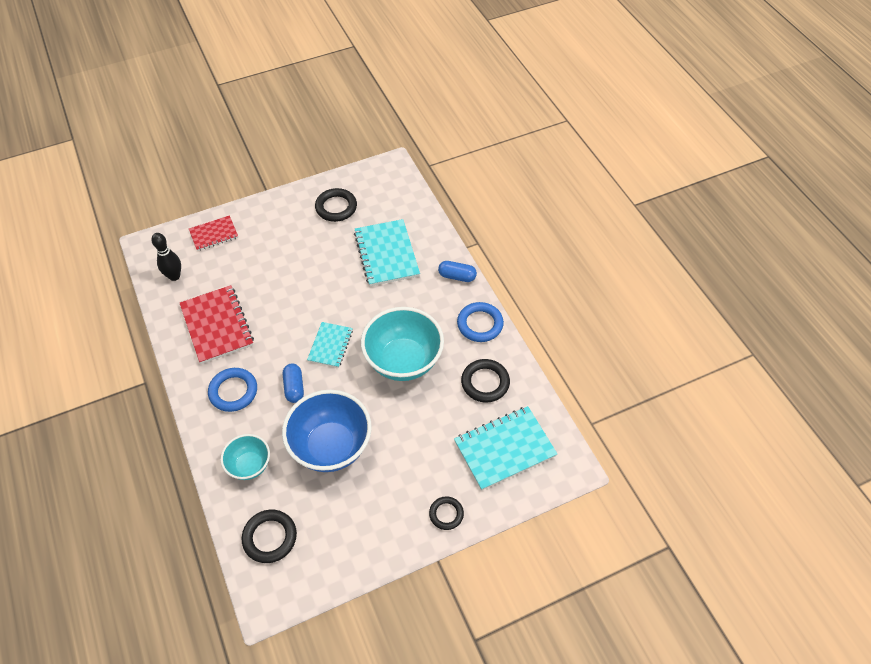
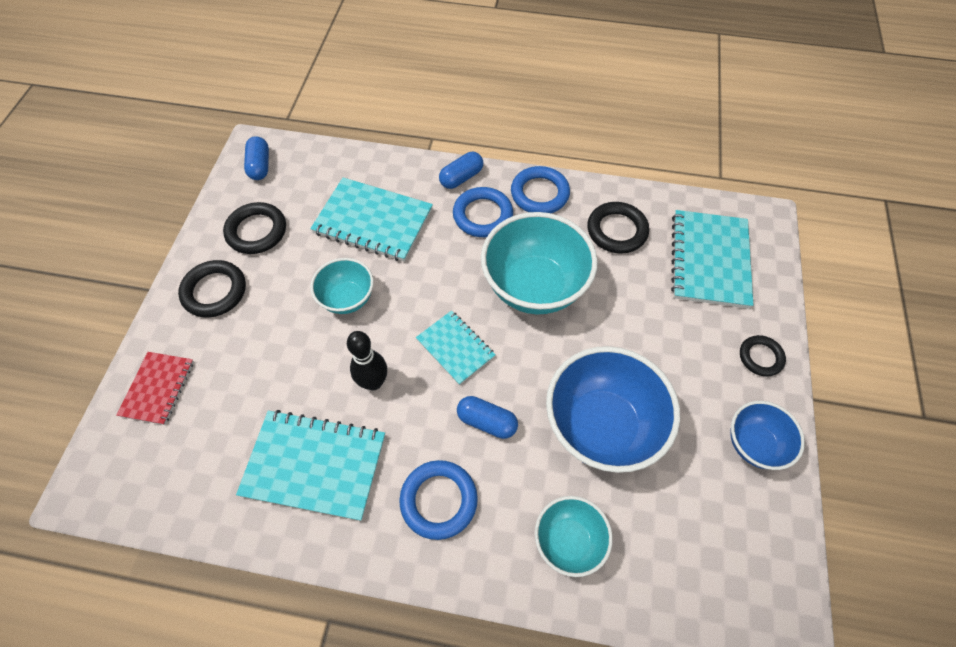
camera: 55 degrees left, 5 degrees up
black bowling pin [151,233,181,281] -> black bowling pin moved to [347,331,387,390]
red notebook [180,285,254,364] -> turquoise notebook [236,410,385,521]
black ring [242,510,297,563] -> black ring moved to [178,260,246,318]
none -> blue capsule [244,136,269,180]
none -> turquoise bowl [310,258,374,314]
none -> blue ring [453,187,513,237]
none -> blue bowl [730,401,805,470]

